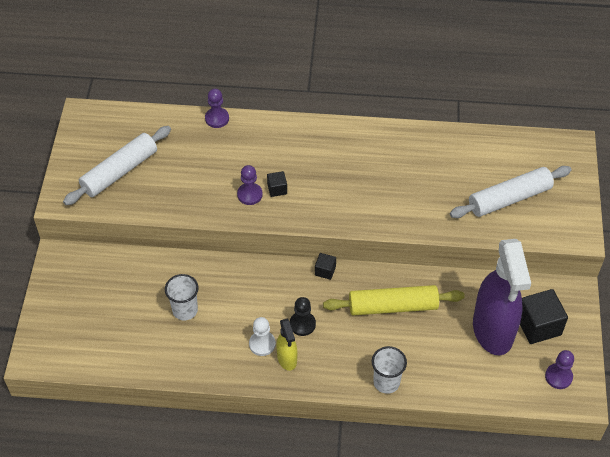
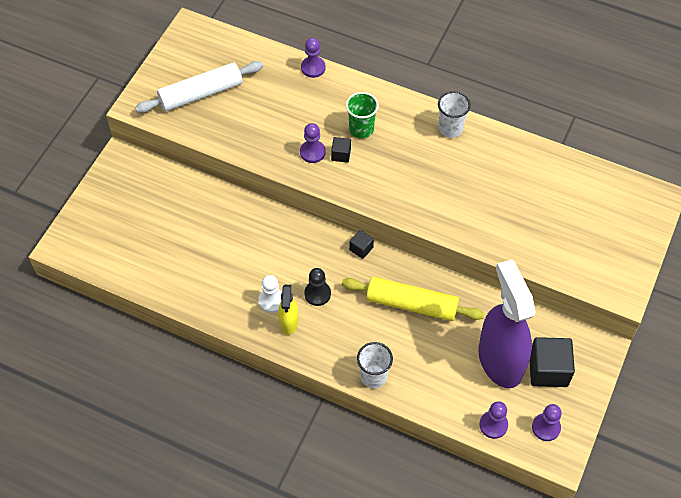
camera: 20 degrees right, 5 degrees up
white cup [165,274,199,320] -> white cup moved to [438,91,471,138]
white rolling pin [450,166,571,218] -> none
purple spray bottle [473,239,531,355] -> purple spray bottle turned 150 degrees clockwise [478,259,536,388]
none -> green cup [346,92,379,139]
none -> purple pawn [479,401,508,439]

